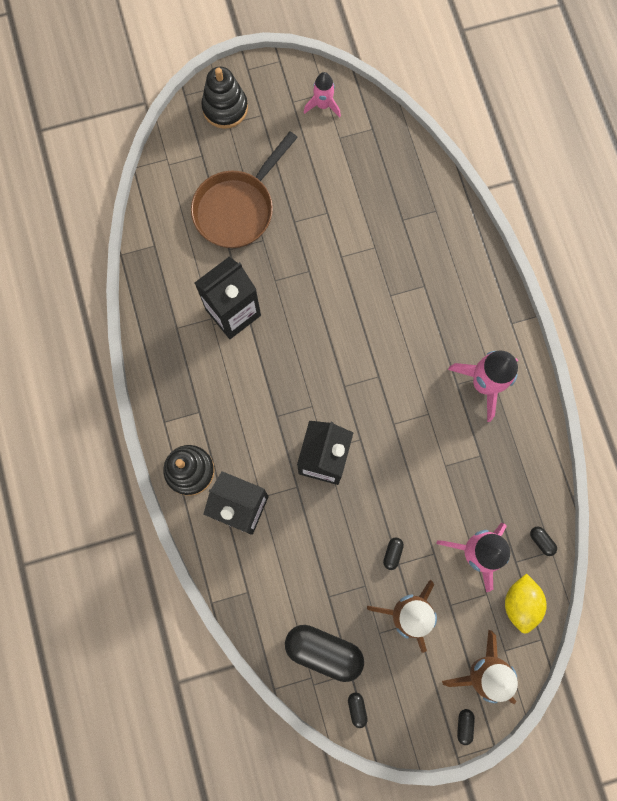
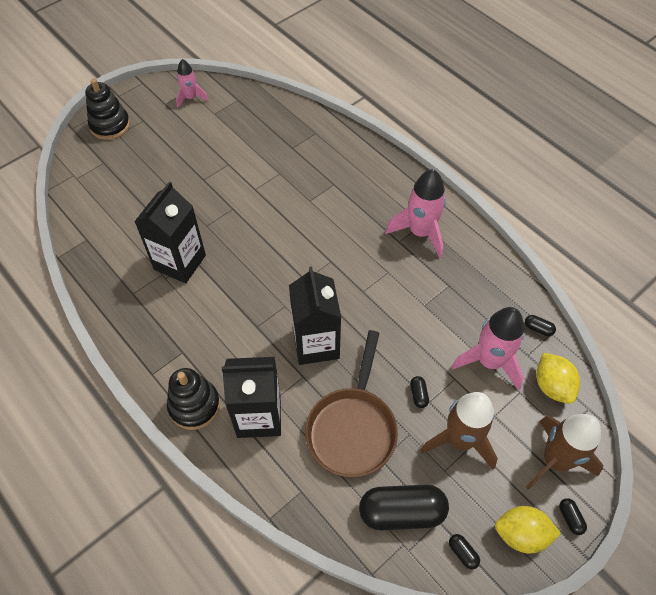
camera: 25 degrees left, 20 degrees down
brown pan [191,131,298,248] -> brown pan moved to [305,330,398,477]
none -> yellow lemon [495,506,561,554]

